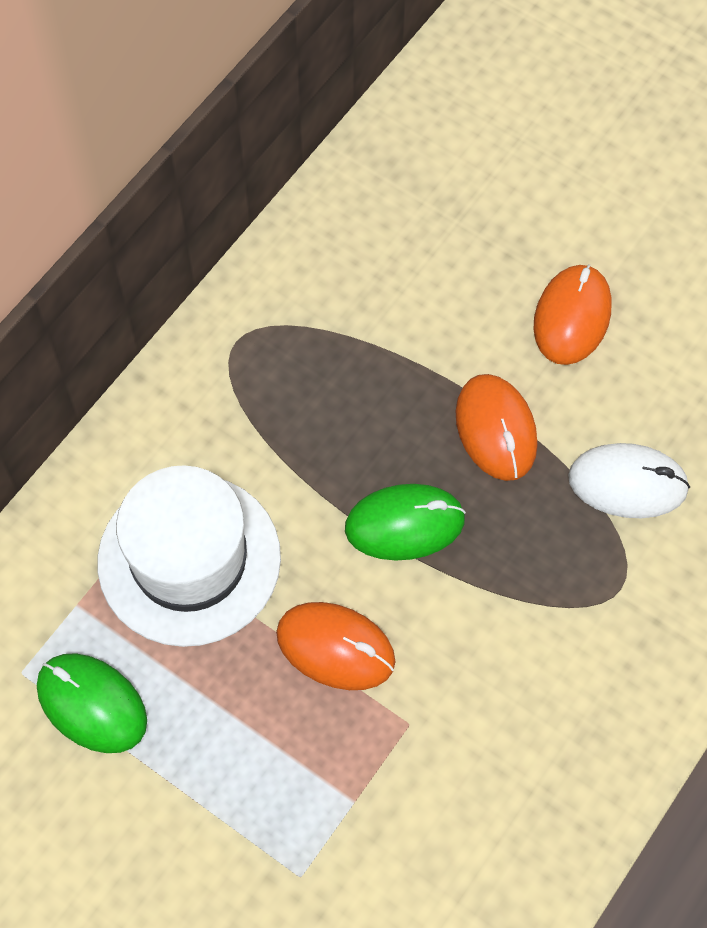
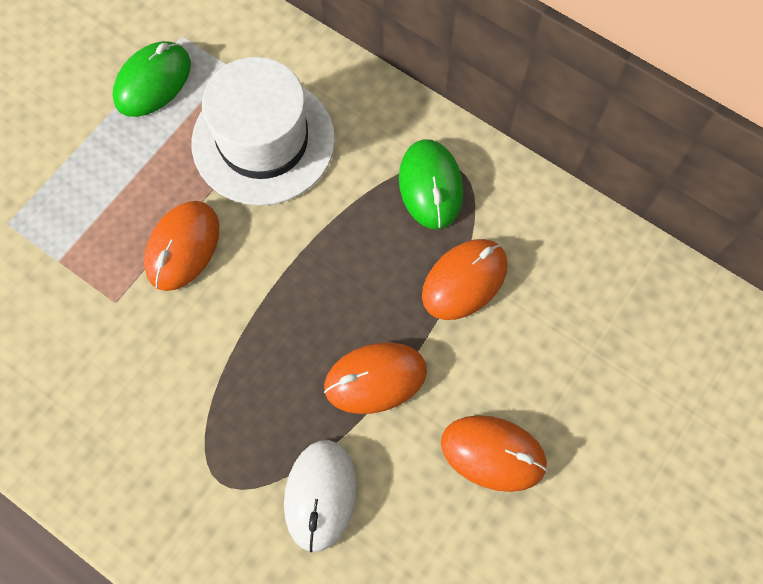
camera: 90 degrees right, 5 degrees up
green mouse [345,484,466,561] -> green mouse moved to [399,139,463,229]
none -> orange mouse [422,239,508,320]

